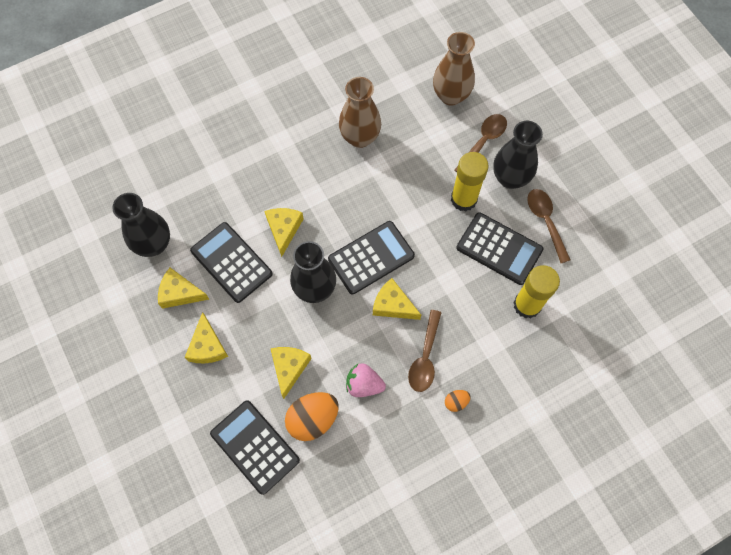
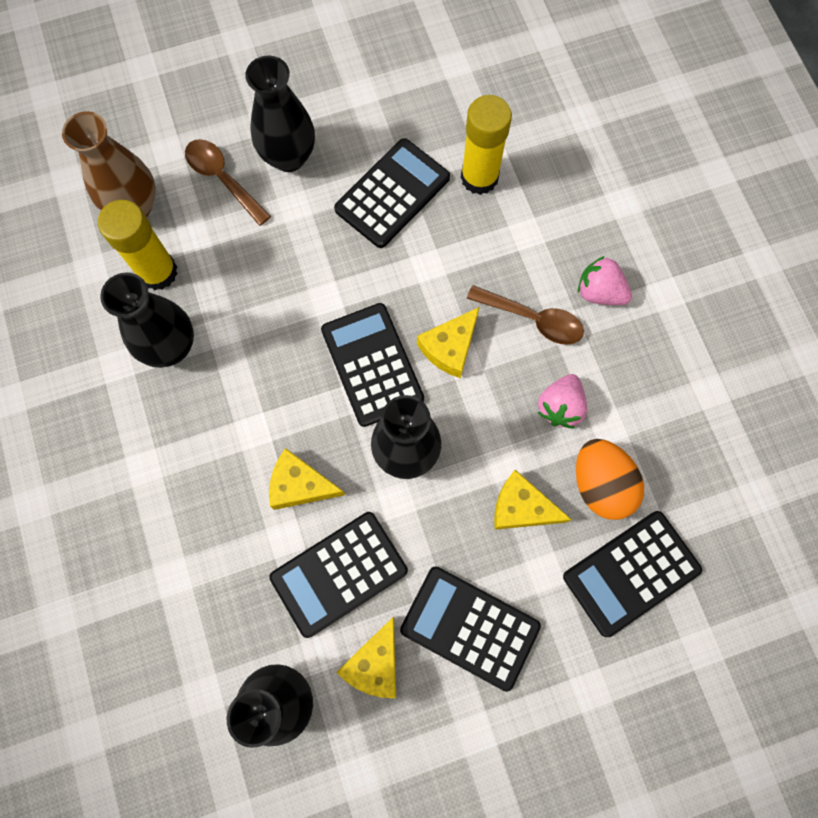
camera: 80 degrees left, 5 degrees up
yellow cheese [185,312,228,364] -> black calculator [400,566,541,692]
brown vase [339,77,381,148] -> black vase [100,273,194,368]
orange egg [445,390,471,412] -> pink strawberry [578,256,632,305]
yellow glue stick [451,152,489,212] -> yellow glue stick moved to [98,200,177,290]
brown spoon [527,189,570,263] -> none

